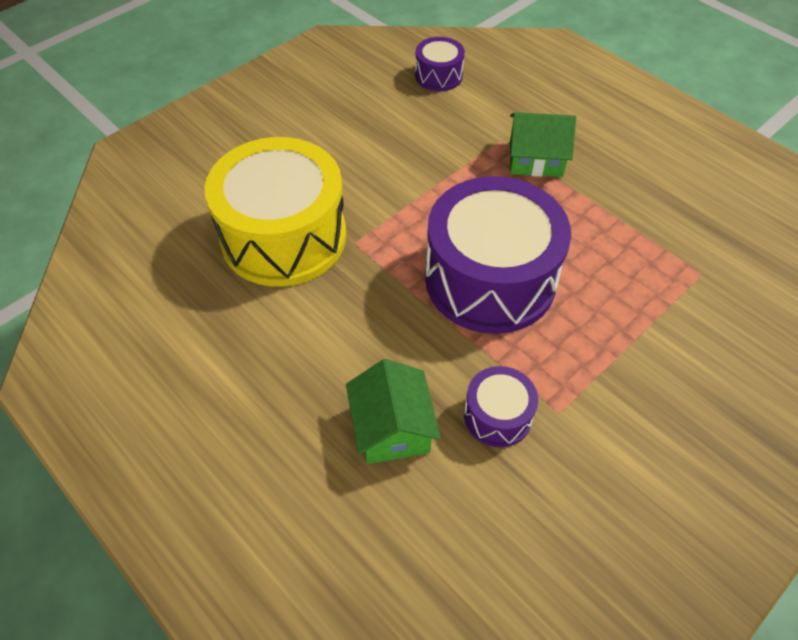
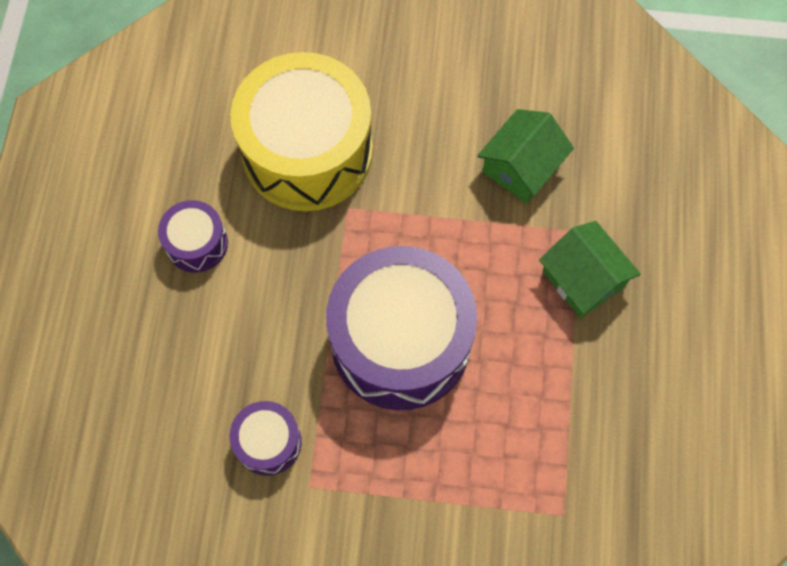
camera: 50 degrees right, 15 degrees up
green house [346,359,441,464] -> green house moved to [477,109,574,203]
purple drum [415,37,465,91] -> purple drum moved to [158,200,228,273]

